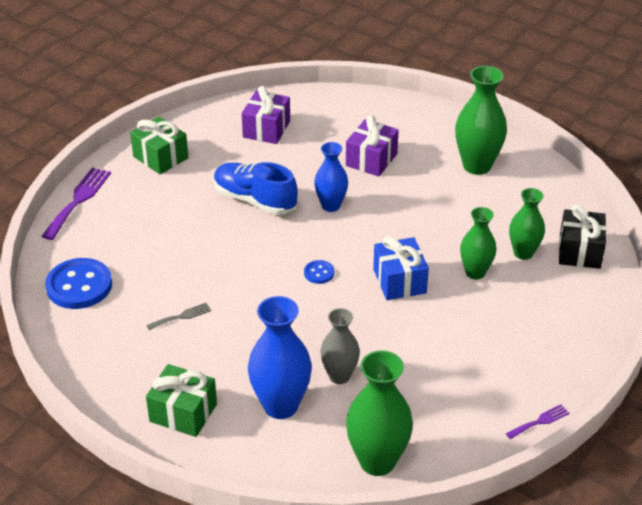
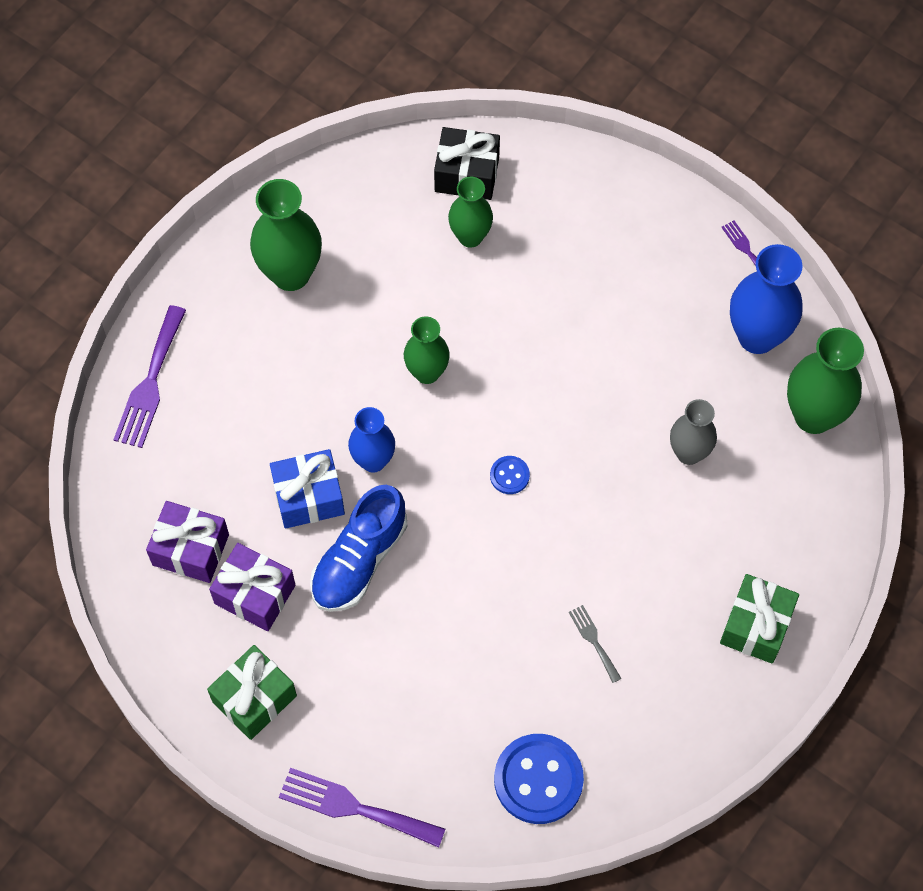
camera: 90 degrees left, 25 degrees up
blue vase [248,296,312,419] -> blue vase moved to [730,244,803,354]
purple gift [346,115,399,177] -> purple gift moved to [209,543,295,631]
blue gift [373,236,429,300] -> blue gift moved to [270,449,345,529]
green vase [460,207,497,280] -> green vase moved to [404,316,450,384]
none -> purple fork [113,305,186,448]

